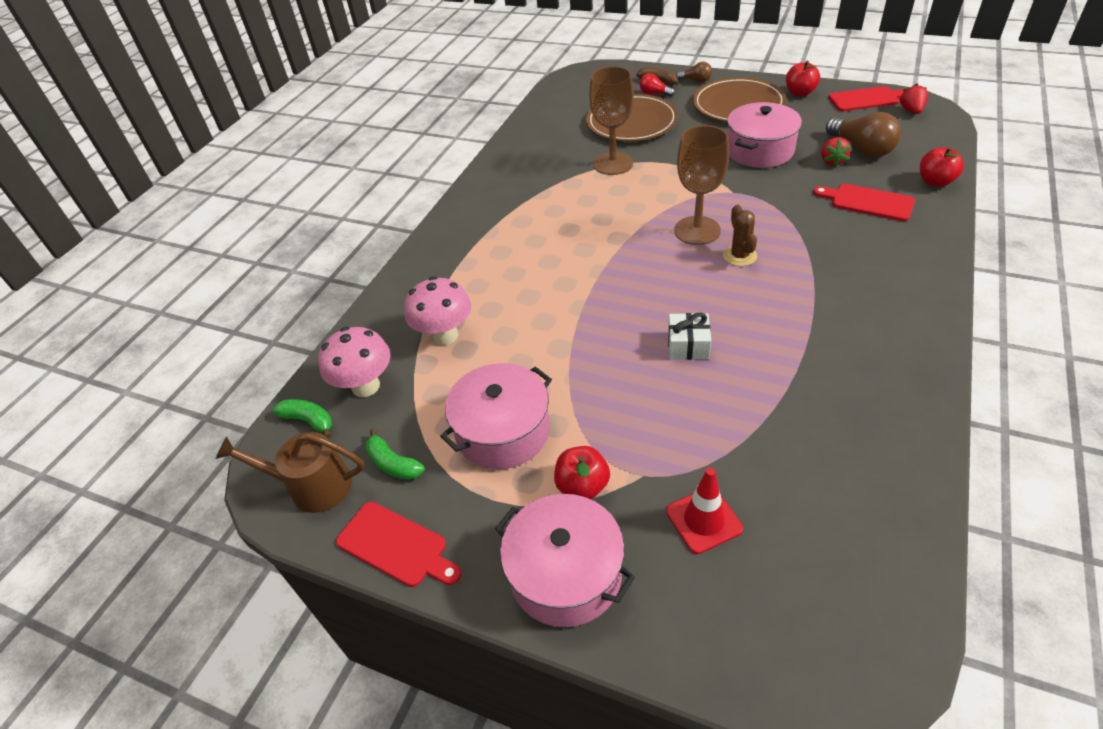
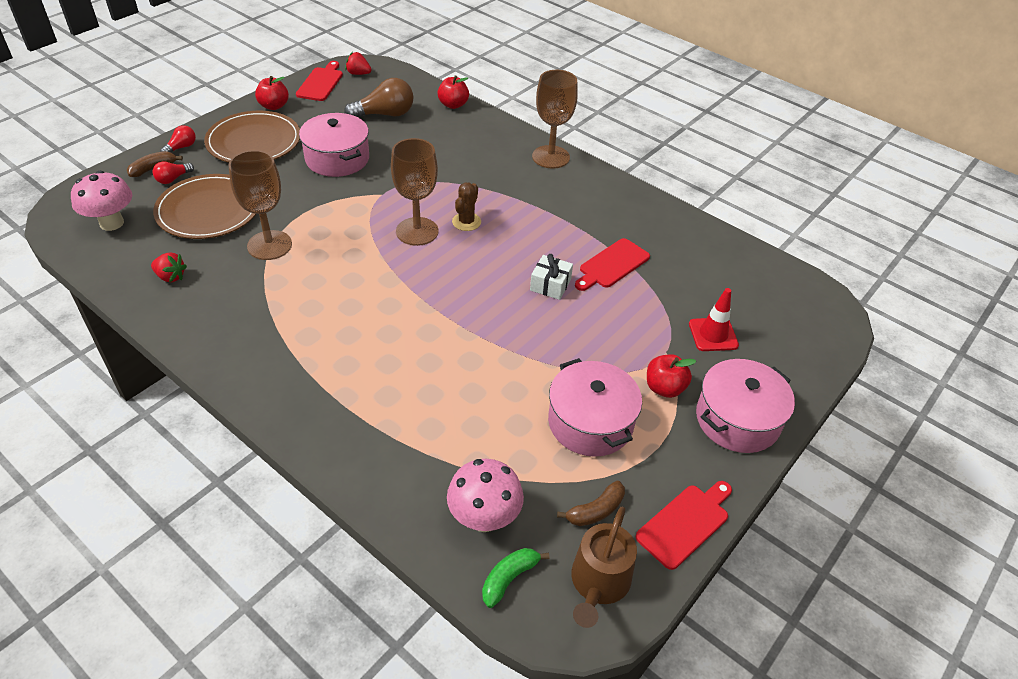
camera: 80 degrees left, 0 degrees up
green banana [365,428,425,480] -> brown banana [557,481,625,526]
pink mushroom [404,276,471,345] -> pink mushroom moved to [71,171,132,231]
brown light bulb [676,62,712,82] -> red light bulb [160,125,196,153]
brown cactus [723,204,757,266] -> brown cactus turned 75 degrees counterclockwise [452,182,481,231]
red cutting board [813,184,915,221] -> red cutting board moved to [575,238,650,291]
red strawberry [821,137,851,167] -> red strawberry moved to [151,252,187,282]
none -> brown goblet [532,70,578,169]

